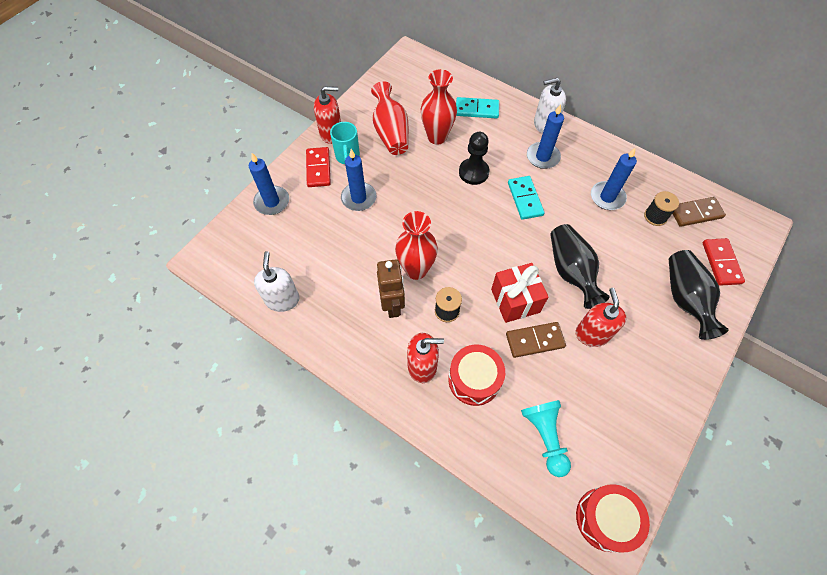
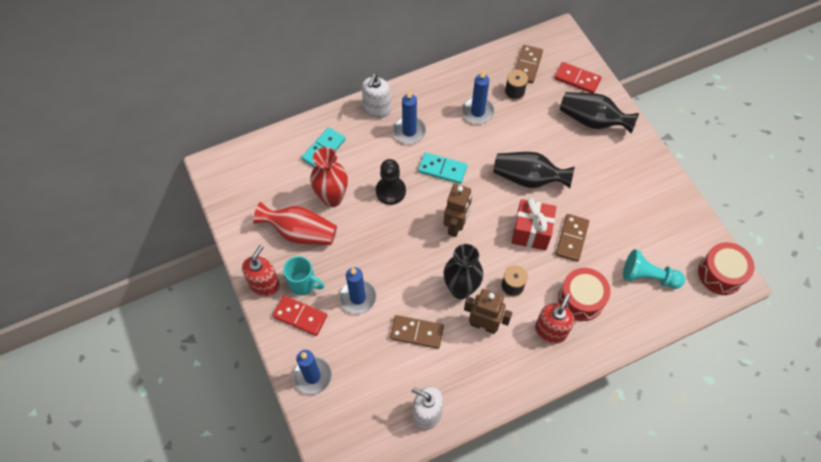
camera: 60 degrees left, 0 degrees up
red vase [395,211,438,280] -> black vase [444,244,483,299]
red soap dispenser [576,288,627,347] -> none
none -> brown domino [390,315,444,349]
none -> brown robot [443,184,472,237]

